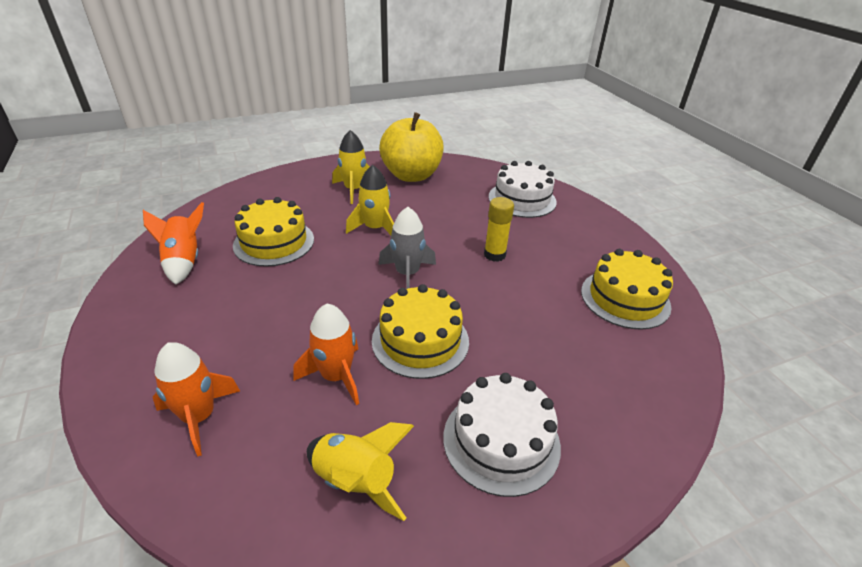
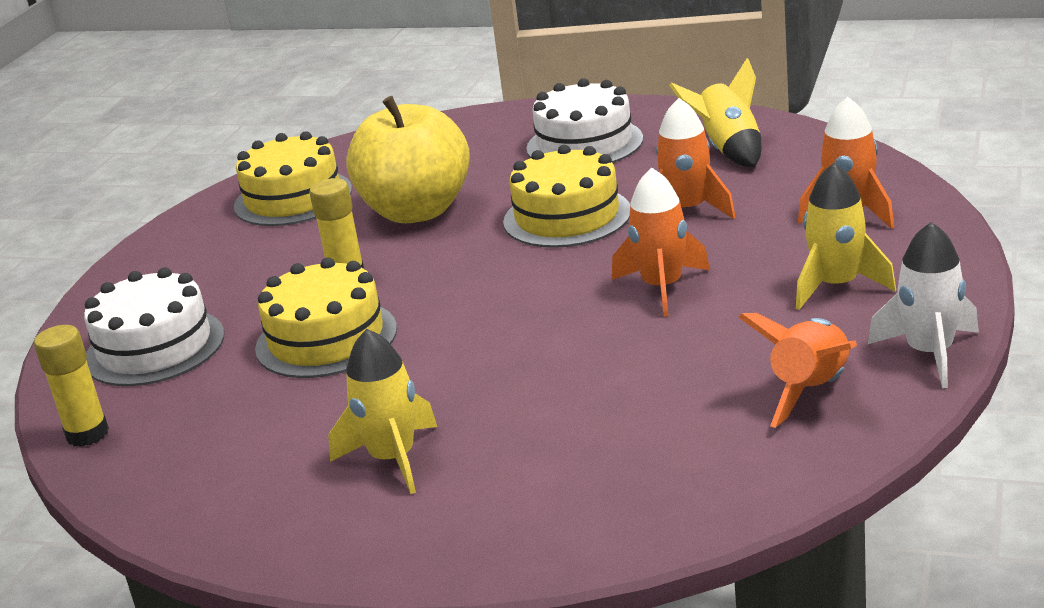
camera: 135 degrees left, 10 degrees down
yellow cake [233,197,314,267] -> yellow cake moved to [255,257,397,378]
yellow rocket [346,165,394,235] -> yellow rocket moved to [796,163,896,310]
yellow apple [379,112,444,182] -> yellow apple moved to [346,96,470,223]
grey rocket [379,207,436,289] -> none
none -> yellow glue stick [34,325,109,447]
none -> orange rocket [612,168,710,317]
none -> white rocket [868,222,979,388]

